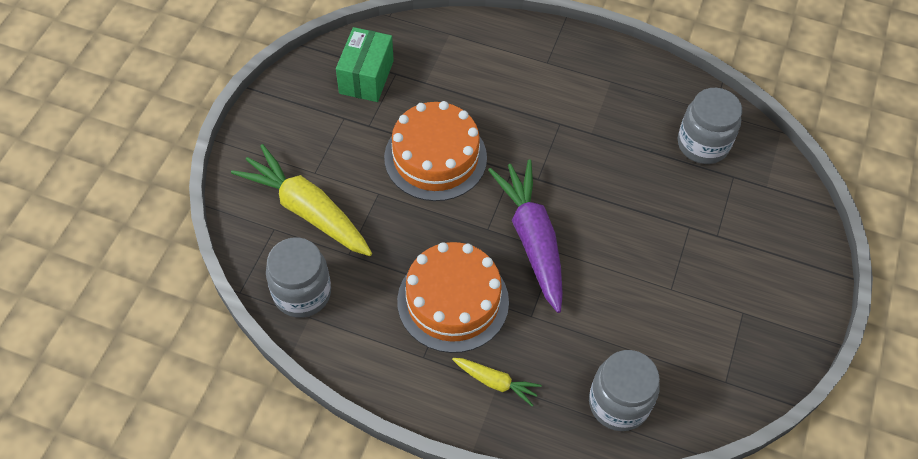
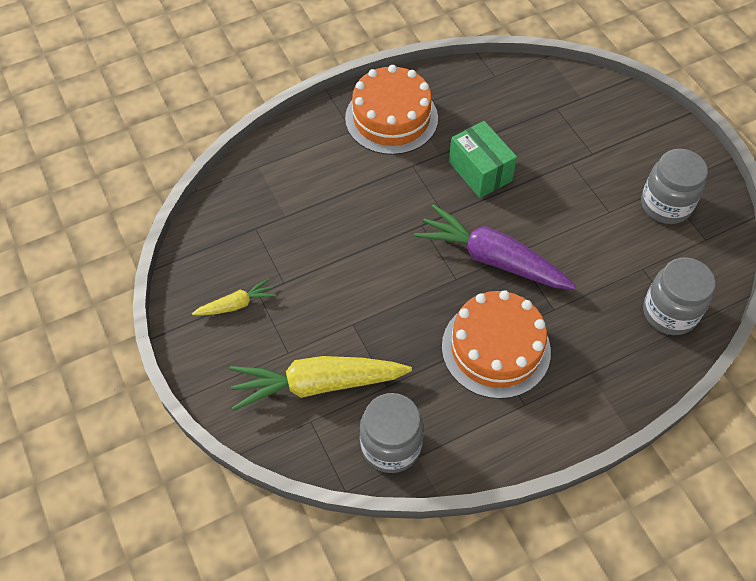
camera: 45 degrees left, 0 degrees up
green box [336,27,394,102] -> green box moved to [449,121,517,198]
orange cake [384,101,487,201] -> orange cake moved to [345,65,438,155]
yellow carrot [452,358,542,406] -> yellow carrot moved to [192,278,276,316]
grey jar [678,88,742,164] -> grey jar moved to [641,149,708,224]

